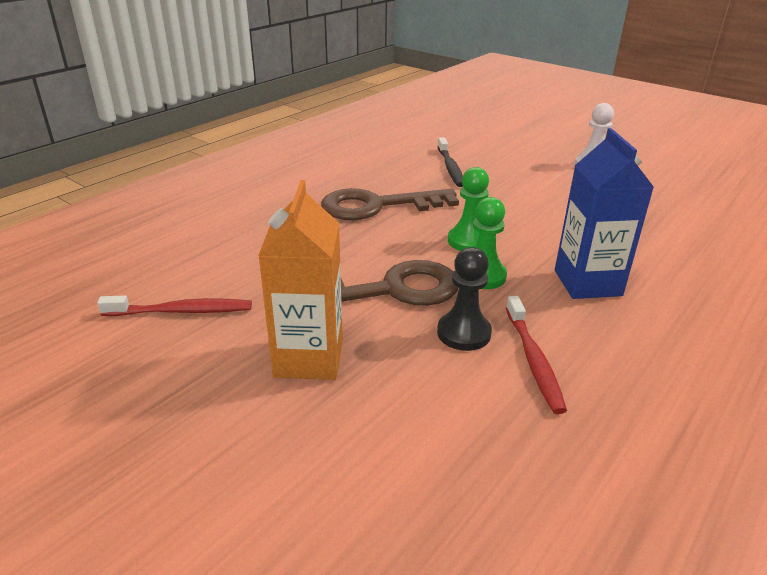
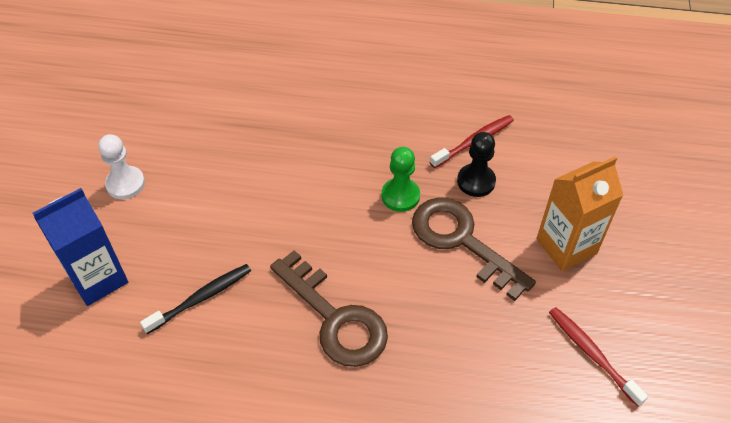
camera: 120 degrees left, 20 degrees up
green pawn [448,167,489,251] -> none
blue carton [555,128,654,299] -> blue carton moved to [32,188,128,306]

